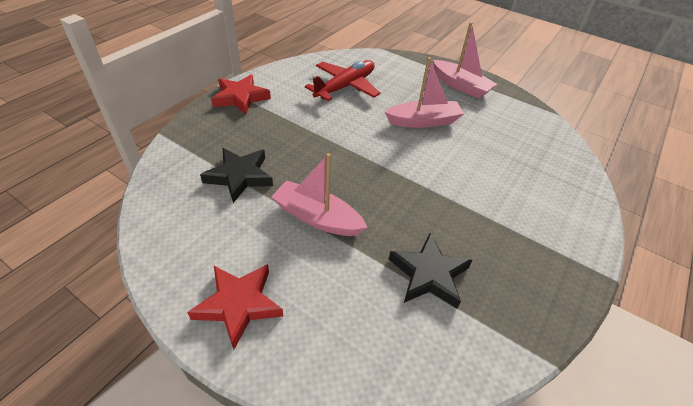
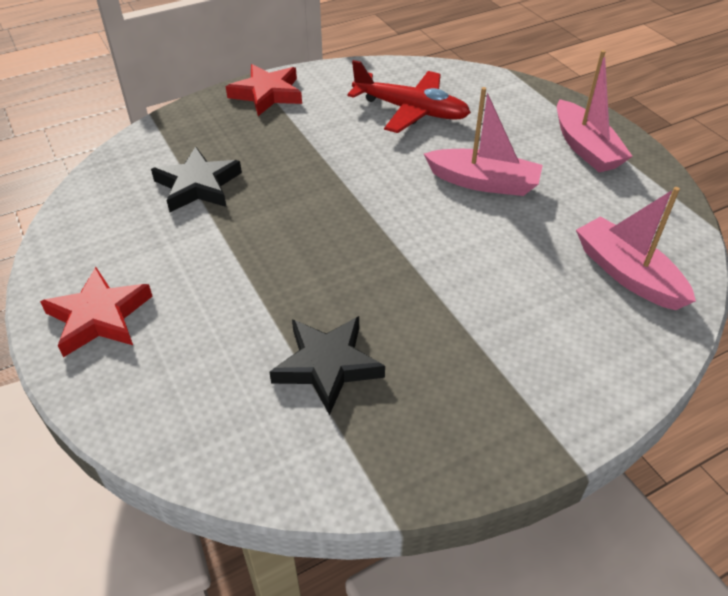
camera: 30 degrees right, 0 degrees up
pink boat [271,153,368,236] -> pink boat moved to [576,187,696,310]
red plane [305,60,381,101] -> red plane turned 45 degrees clockwise [347,60,471,133]

